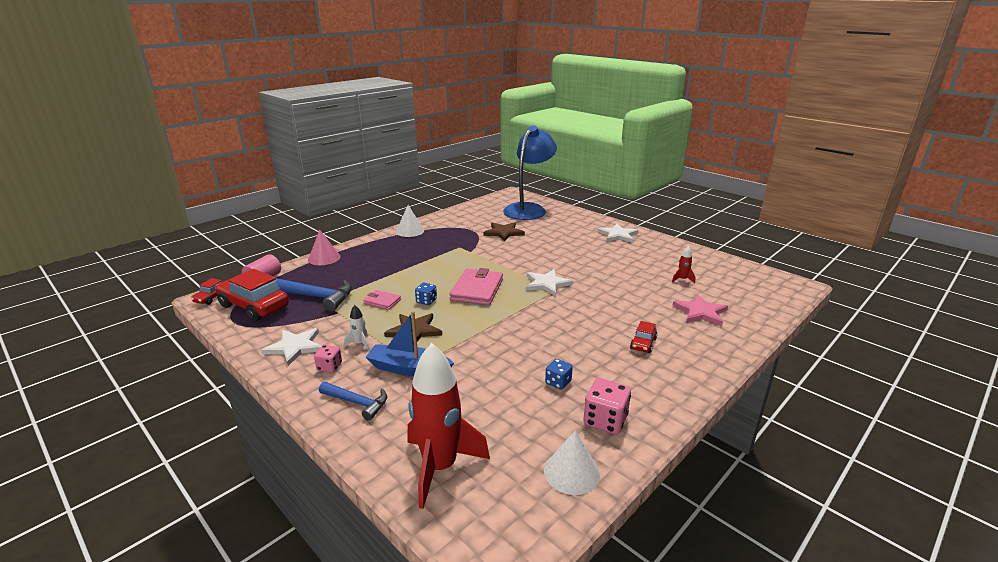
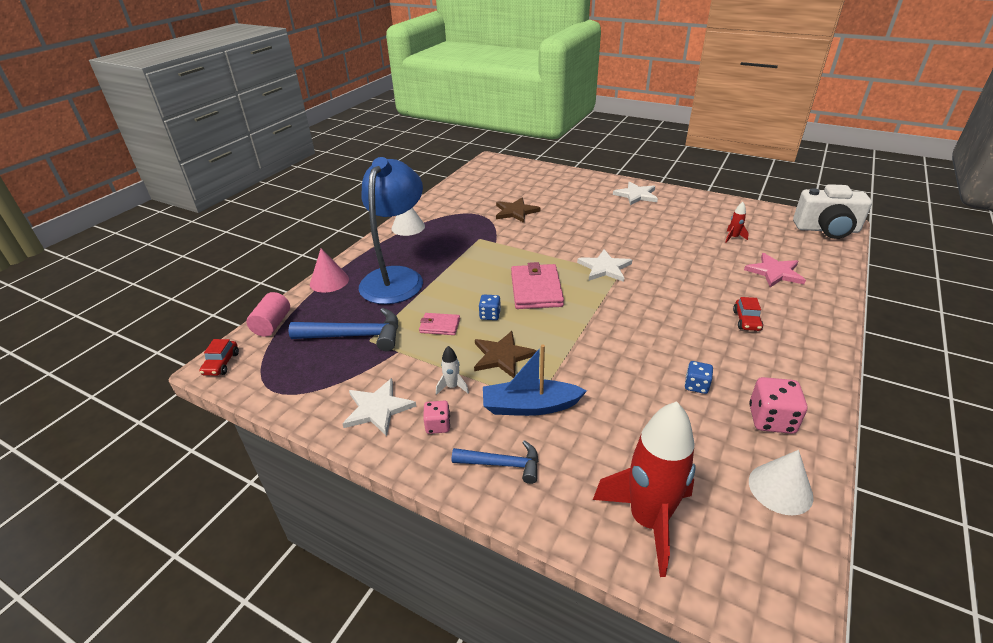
camera: 15 degrees left, 10 degrees up
red car [216,269,289,321] -> none
blue lamp [503,125,557,220] -> blue lamp moved to [359,157,423,304]
none -> white camera [793,184,872,239]

